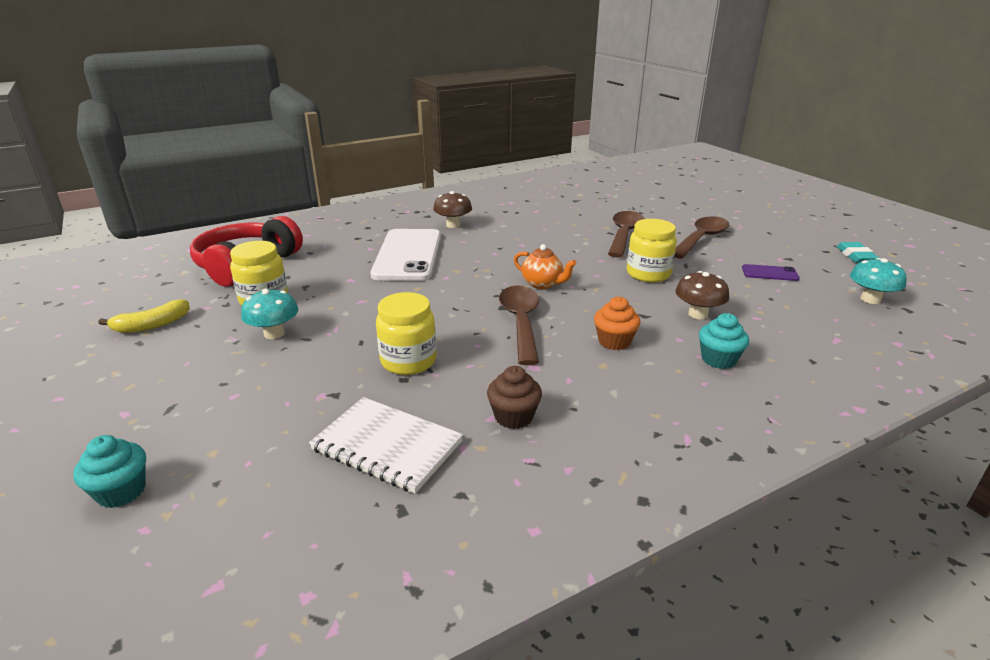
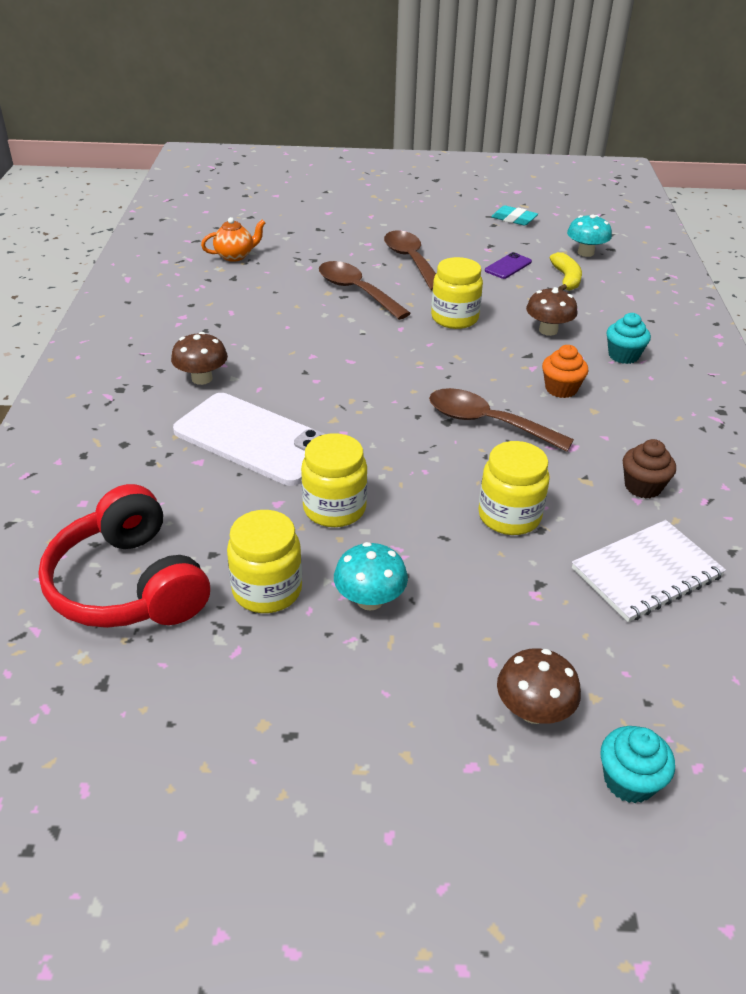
camera: 60 degrees left, 10 degrees up
yellow banana [98,299,190,333] -> yellow banana moved to [550,252,582,291]
orange teapot [514,244,576,289] -> orange teapot moved to [201,217,265,262]
none -> yellow jar [301,433,368,527]
none -> brown mushroom [497,648,581,724]

